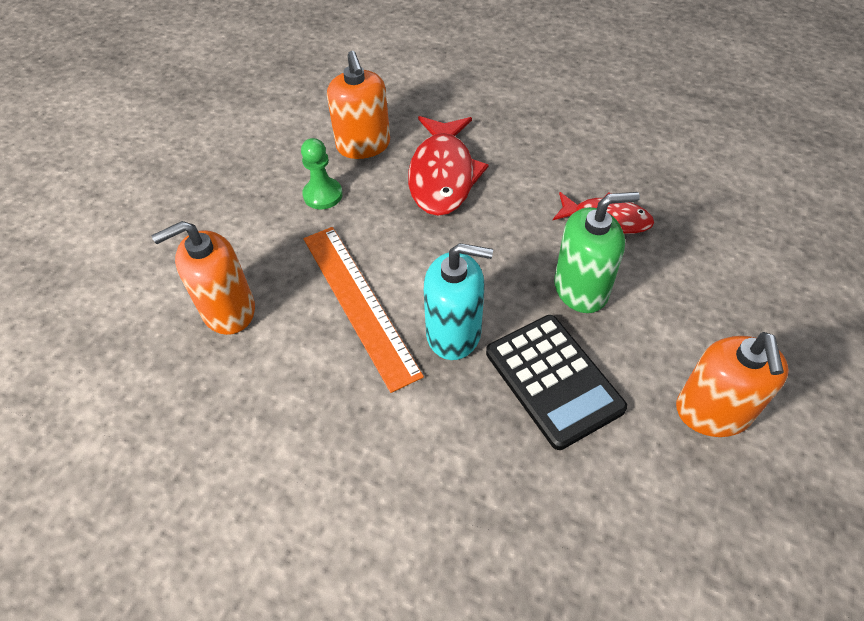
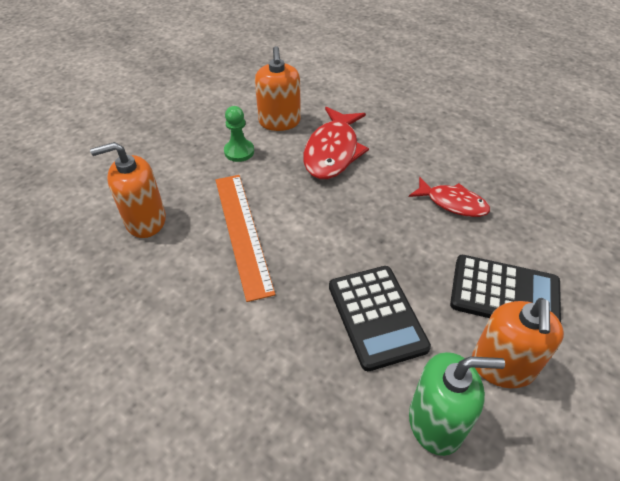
camera: 10 degrees right, 5 degrees down
turquoise soap dispenser [424,243,493,360] -> none
green soap dispenser [554,192,640,313] -> green soap dispenser moved to [409,352,505,456]
none -> black calculator [450,255,561,323]

